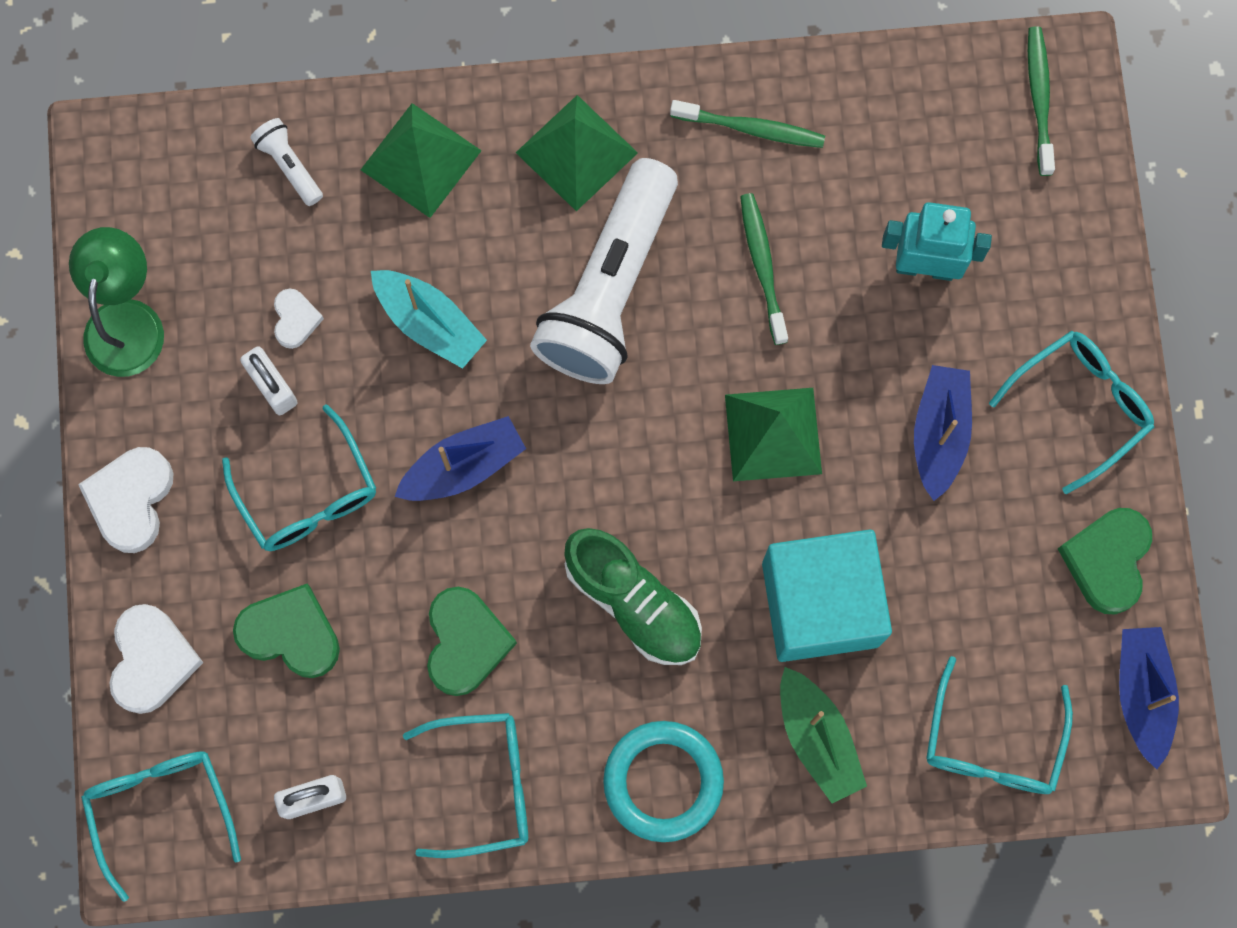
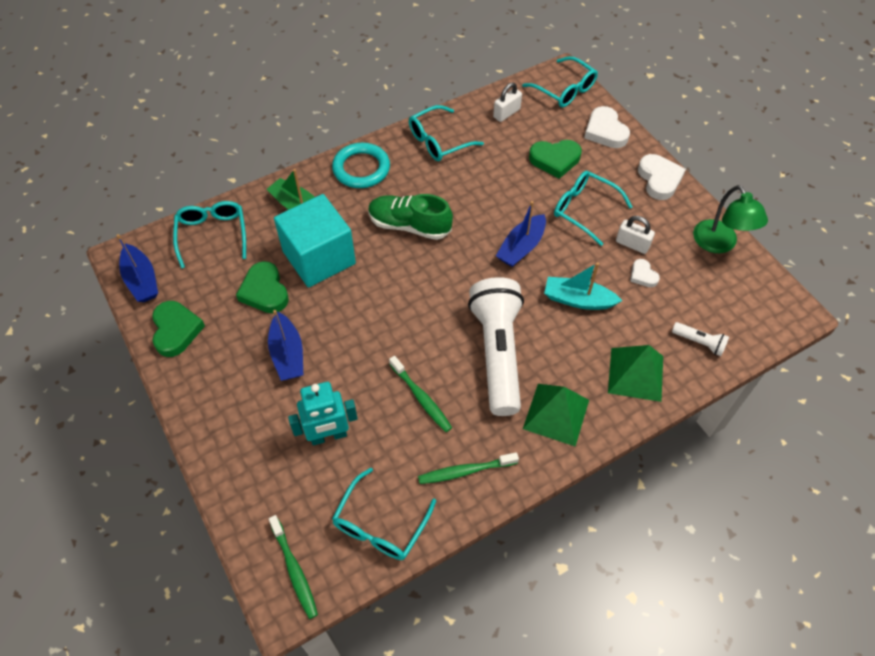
camera: 155 degrees right, 20 degrees down
green heart [427,587,517,696] -> green heart moved to [236,261,289,313]
green pyramid [725,388,822,481] -> none
turquoise glasses [989,331,1154,494] -> turquoise glasses moved to [332,468,436,560]

